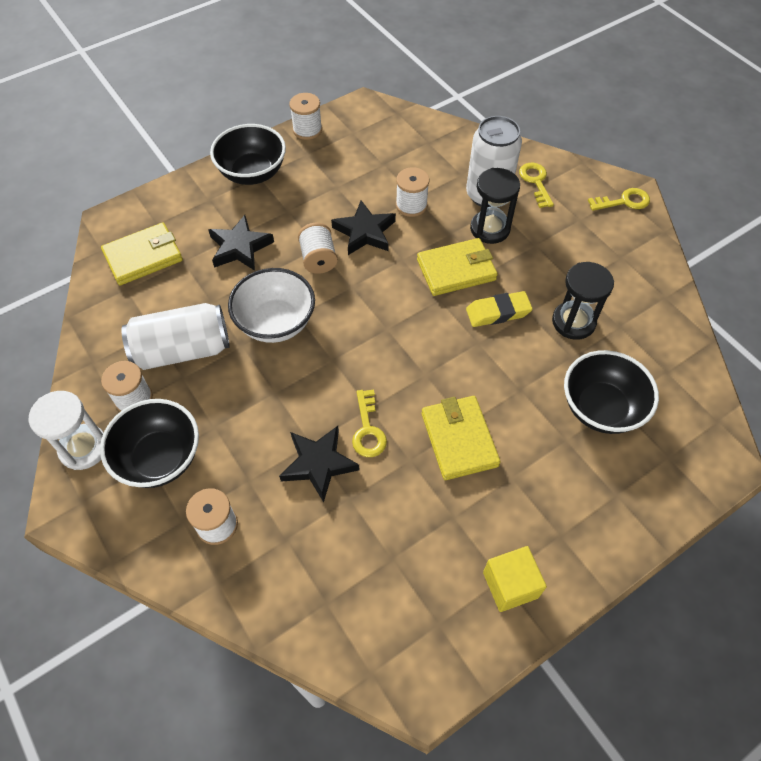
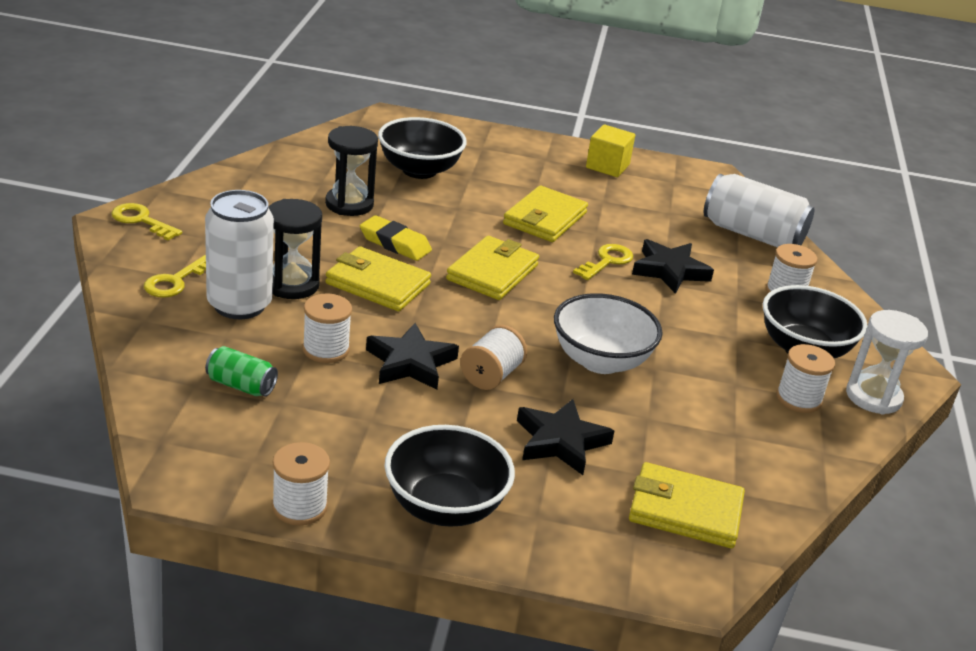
camera: 140 degrees left, 25 degrees down
white can [121,303,230,370] -> white can moved to [704,174,815,247]
none -> green can [205,346,278,397]
none -> yellow wallet [446,236,539,300]

